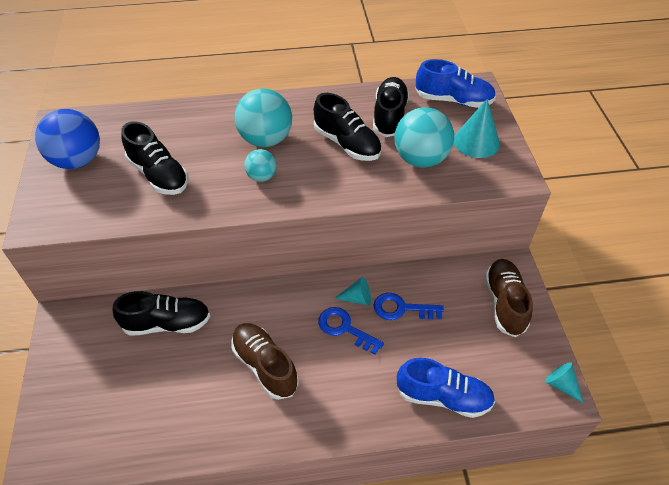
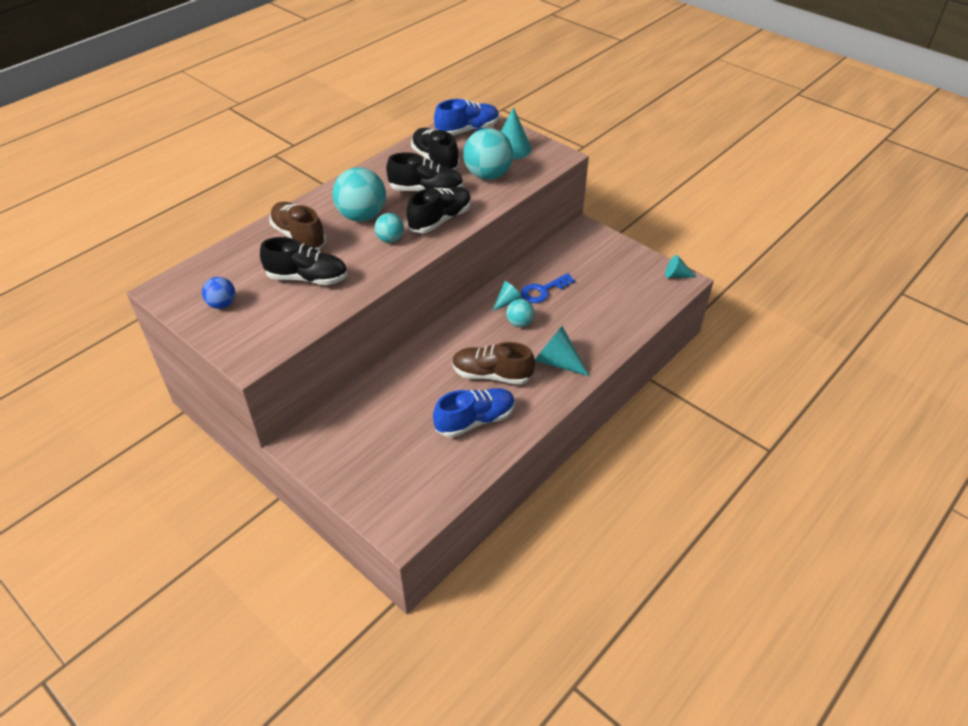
camera: 40 degrees left, 5 degrees down
blue ball [35,109,100,169] -> blue ball [202,277,235,309], size x0.54
black shoe [112,291,210,336] -> black shoe moved to [406,187,471,233]
blue key [318,307,384,355] -> turquoise ball [506,299,534,327]
blue shoe [396,358,495,418] -> blue shoe moved to [433,388,515,438]
brown shoe [485,259,533,337] -> brown shoe moved to [269,202,326,250]
none -> turquoise cone [535,326,589,376]

